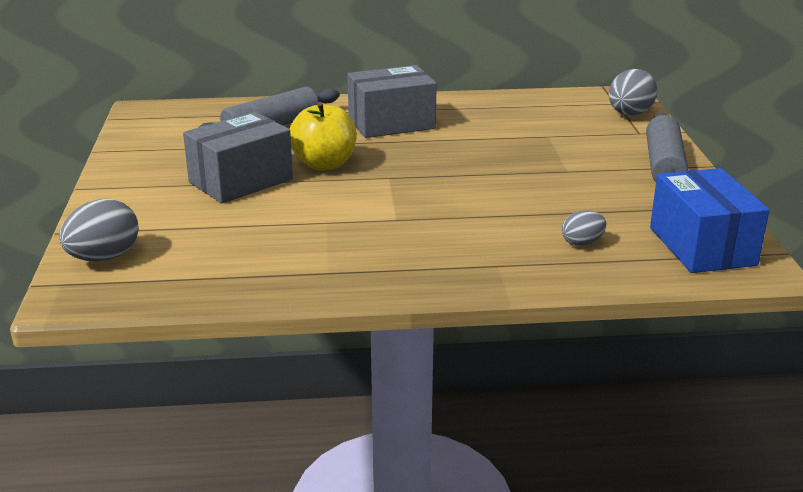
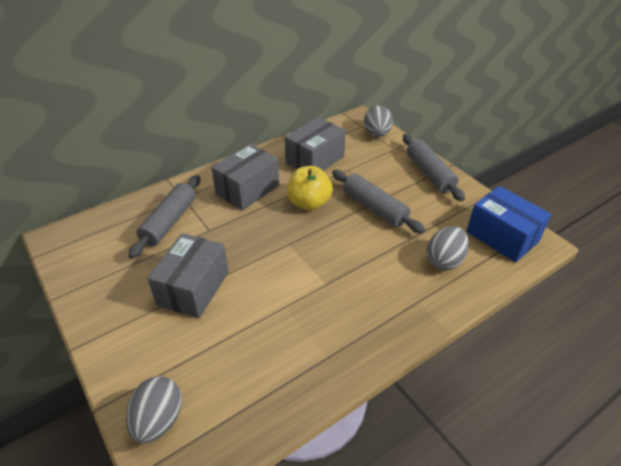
camera: 30 degrees left, 15 degrees up
yellow apple [290,102,357,171] -> yellow apple moved to [287,166,333,210]
grey egg [562,210,606,246] -> grey egg [426,226,469,270], size x1.69
none -> grey box [285,117,346,171]
none -> grey rolling pin [332,170,425,234]

